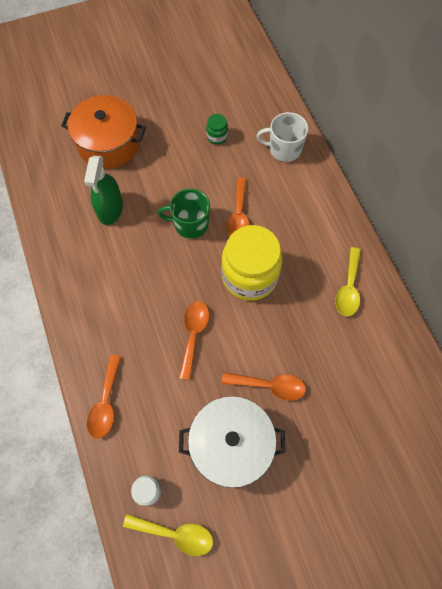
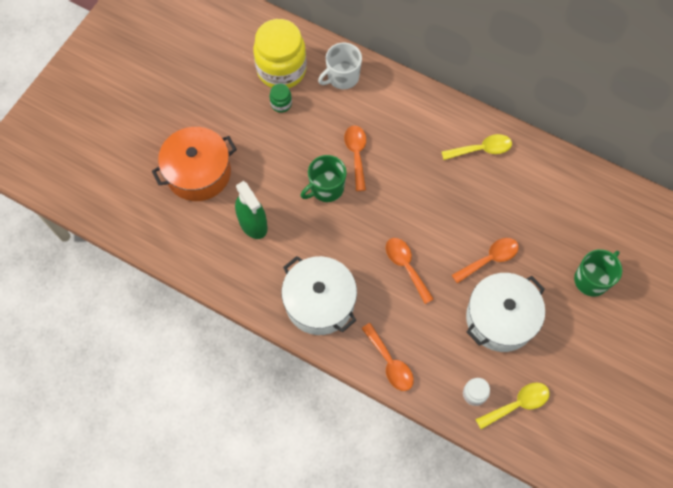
camera: 40 degrees left, 0 degrees up
yellow jar [221,225,282,301] -> yellow jar moved to [253,19,307,88]
orange spoon [226,178,249,236] -> orange spoon turned 150 degrees counterclockwise [344,126,366,191]
yellow spoon [335,247,361,316] -> yellow spoon turned 75 degrees counterclockwise [441,134,512,160]
none -> white pot [281,256,357,335]
none -> green mug [574,249,622,297]

